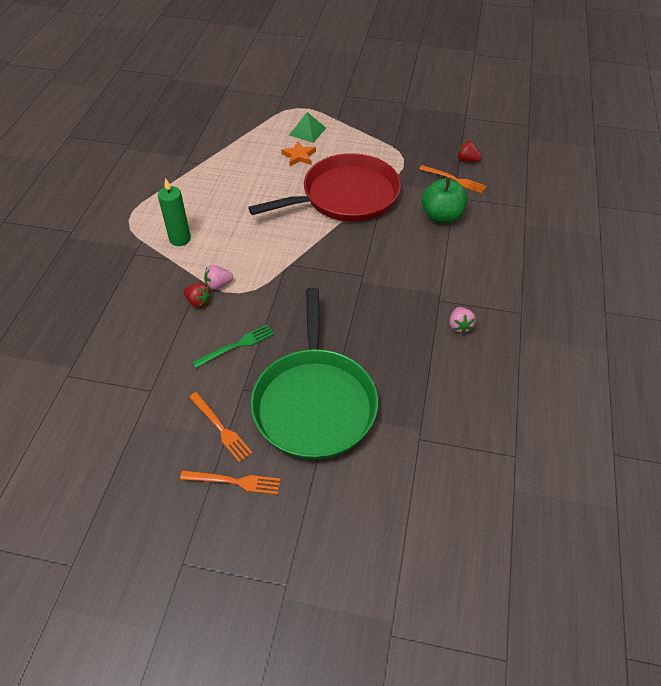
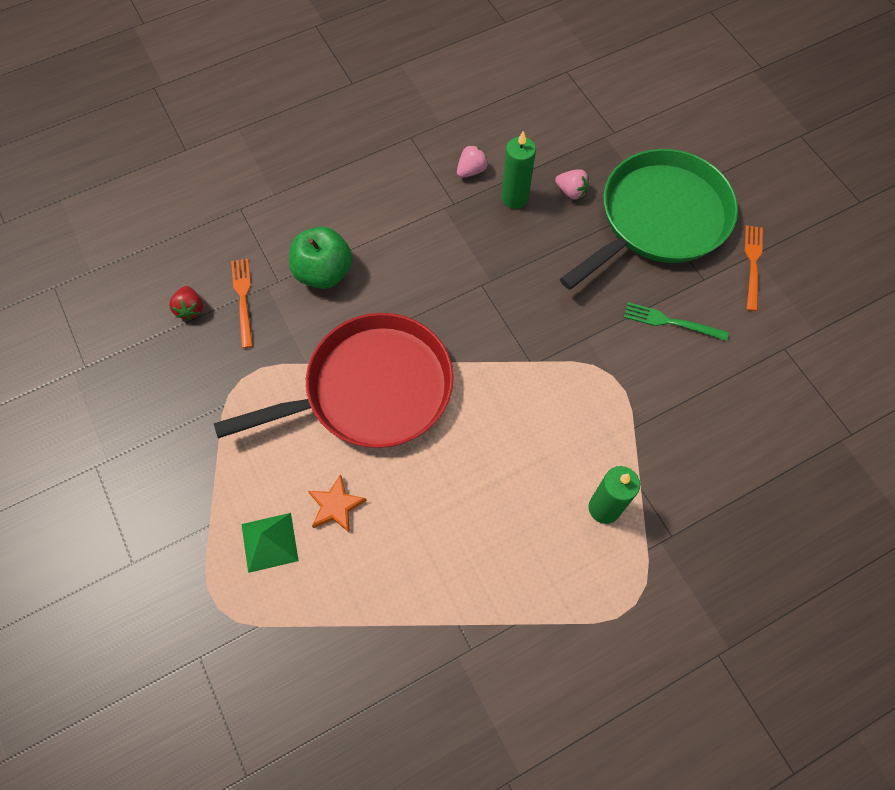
camera: 130 degrees left, 15 degrees up
orange fork [180,470,281,495] -> none
red strawberry [184,283,212,308] -> none
pink strawberry [204,265,233,290] -> pink strawberry moved to [555,169,589,200]
red pan [248,153,401,222] -> red pan turned 135 degrees clockwise [214,313,454,448]
none -> green candle [501,131,536,209]

